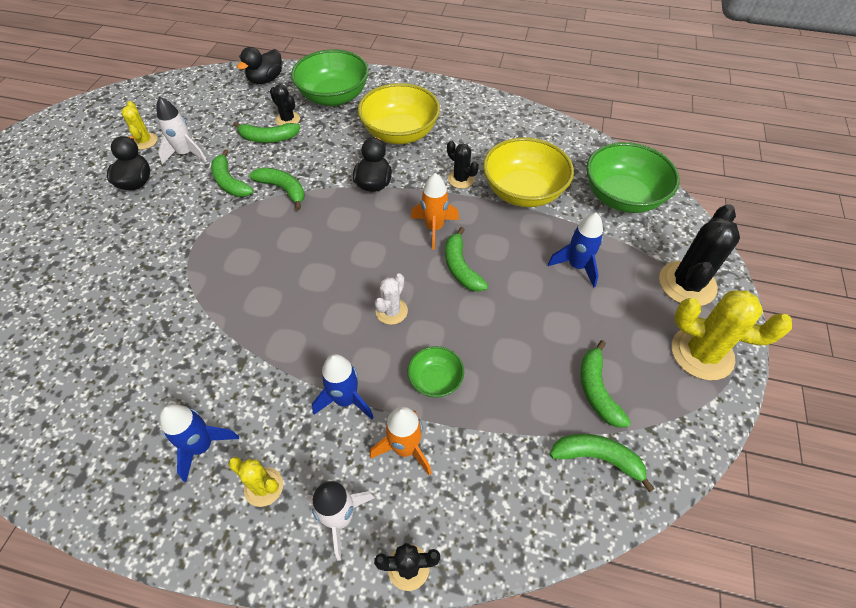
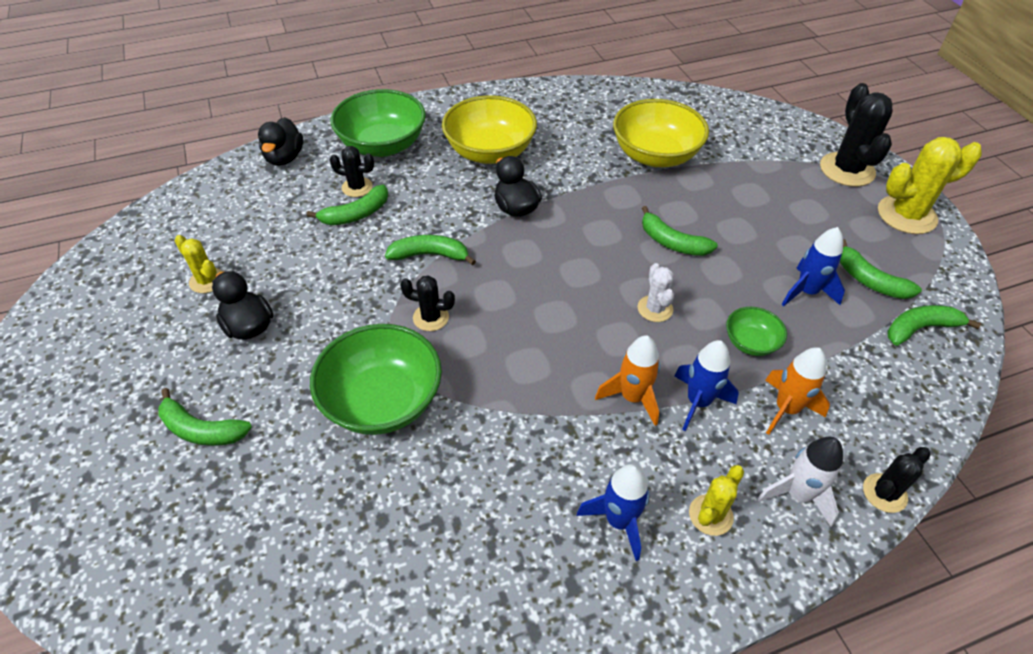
camera: 35 degrees left, 5 degrees down
white rocket [156,97,207,164] -> none
green banana [211,149,254,197] -> green banana moved to [158,388,252,446]
yellow cactus [228,457,283,507] -> yellow cactus turned 45 degrees counterclockwise [689,465,744,536]
orange rocket [411,173,459,250] -> orange rocket moved to [595,335,660,426]
black cactus [447,140,479,189] -> black cactus moved to [400,275,455,331]
blue rocket [548,212,603,288] -> blue rocket moved to [781,227,845,306]
green bowl [586,142,680,213] -> green bowl moved to [310,324,442,435]

